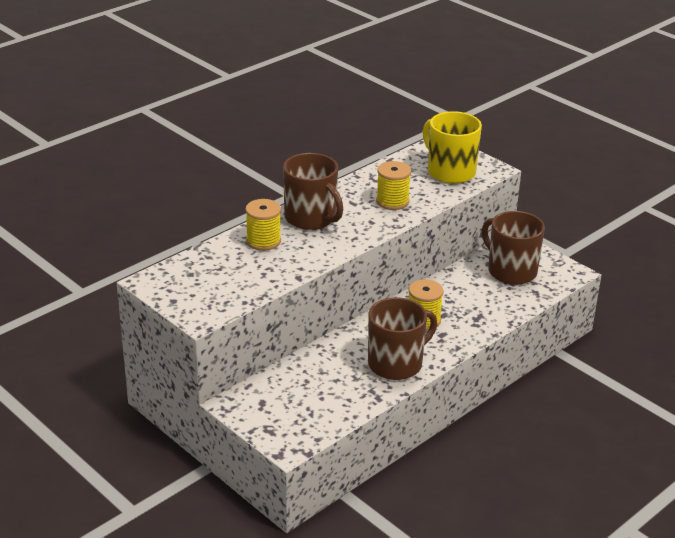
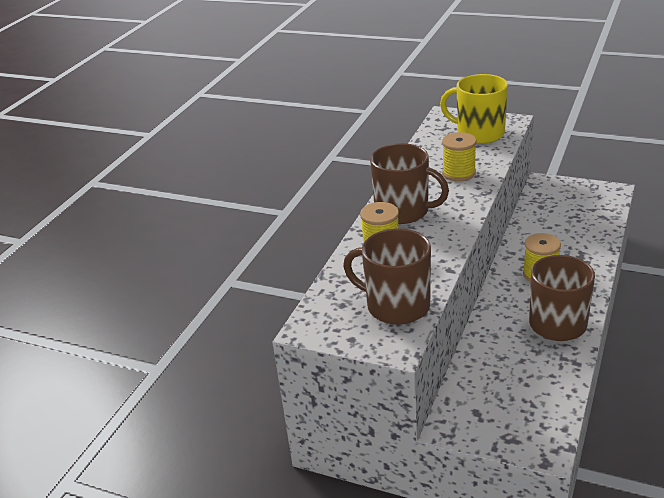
camera: 20 degrees left, 0 degrees up
brown mug [482,211,545,285] -> brown mug moved to [343,228,431,325]

